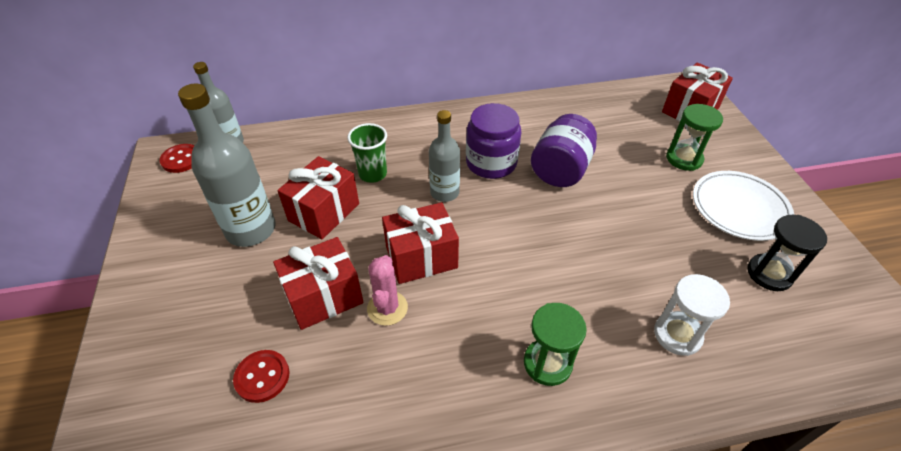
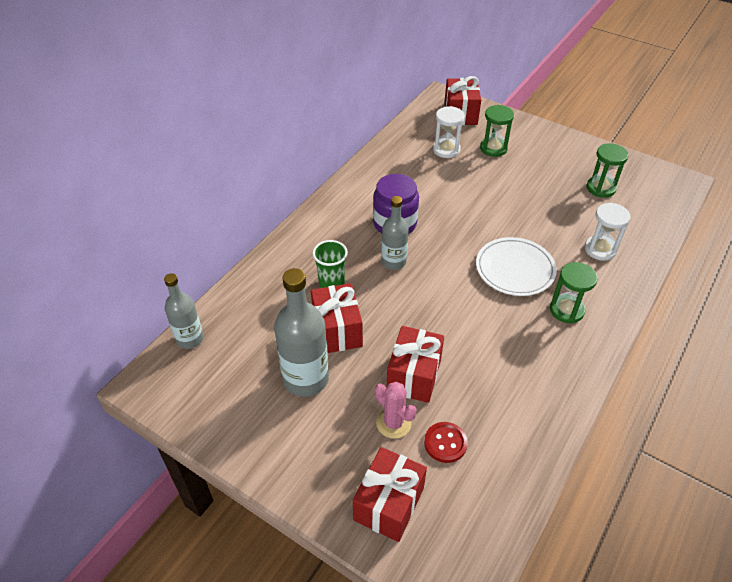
camera: 45 degrees left, 0 degrees up
red button [160,144,195,173] -> none
pink cactus [367,255,408,326] -> pink cactus moved to [375,382,417,439]
red gift [382,202,459,284] -> red gift moved to [353,447,427,542]
purple jar [531,114,597,187] -> none
white plate [693,171,794,241] -> white plate moved to [476,237,557,296]
black hourglass [747,215,827,291] -> green hourglass [587,143,628,198]
none -> white hourglass [433,106,465,158]

